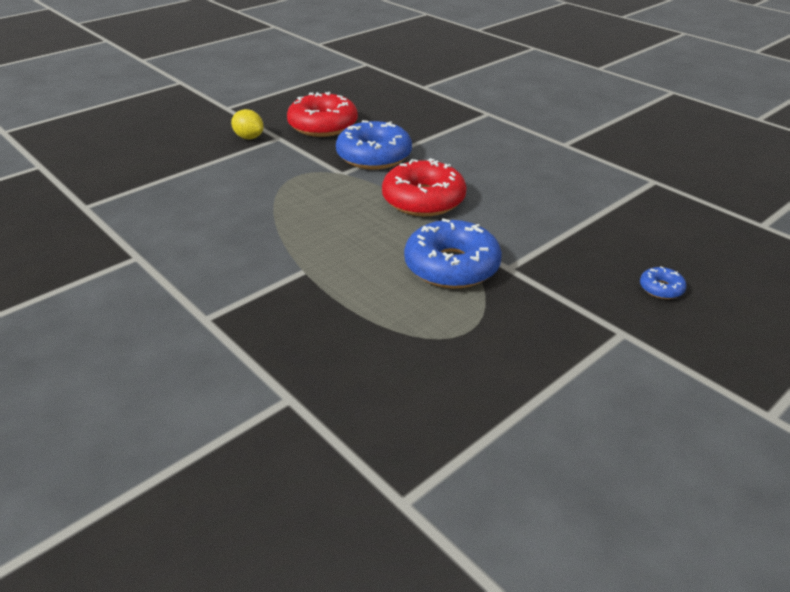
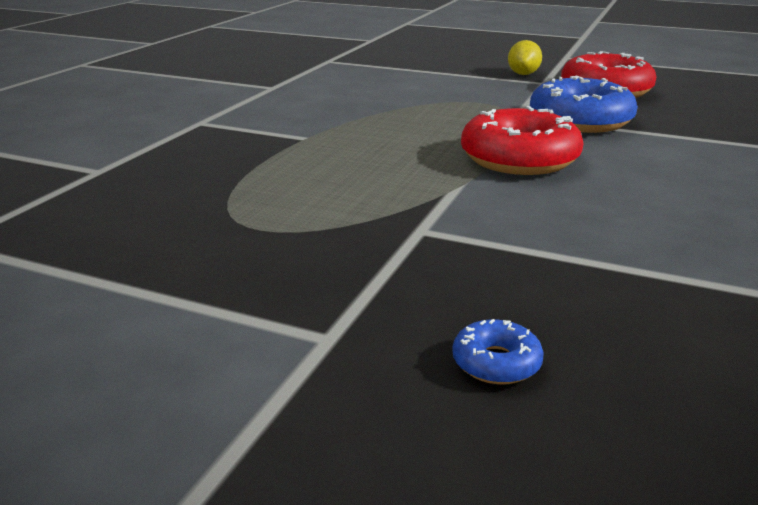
camera: 65 degrees right, 10 degrees down
blue donut [404,218,502,288] -> none

